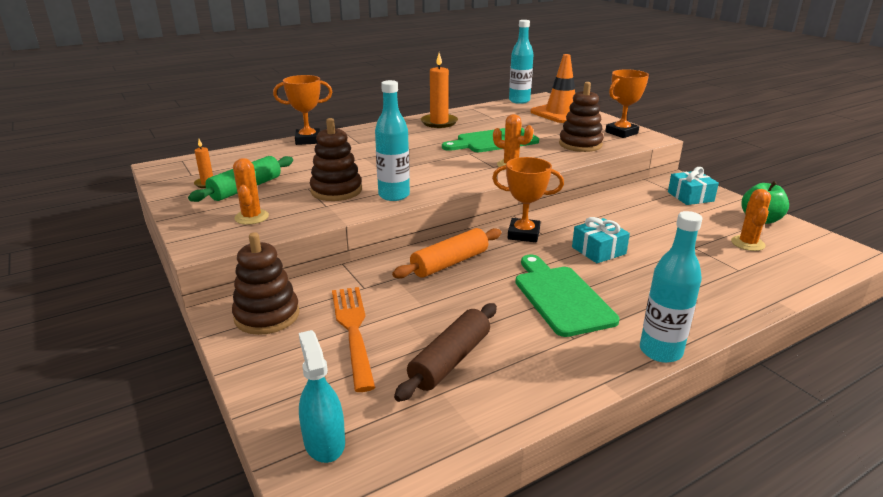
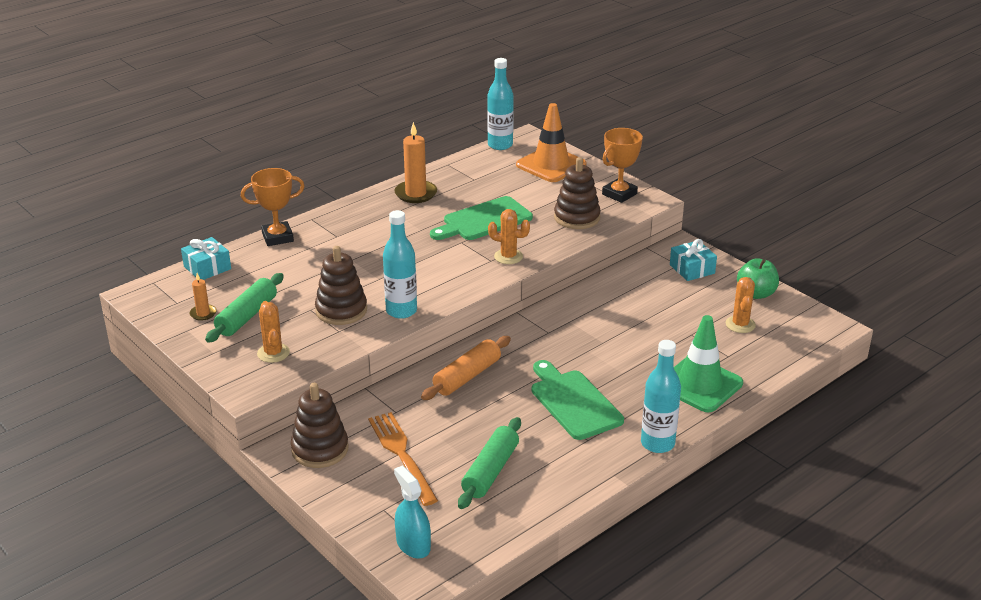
camera: 10 degrees left, 5 degrees up
brown rolling pin [394,303,497,402] -> green rolling pin [458,417,521,509]
orange trophy [492,157,564,242] -> none
turquoise gift [572,217,630,263] -> turquoise gift moved to [181,237,231,280]
none -> green traffic cone [674,315,743,412]

